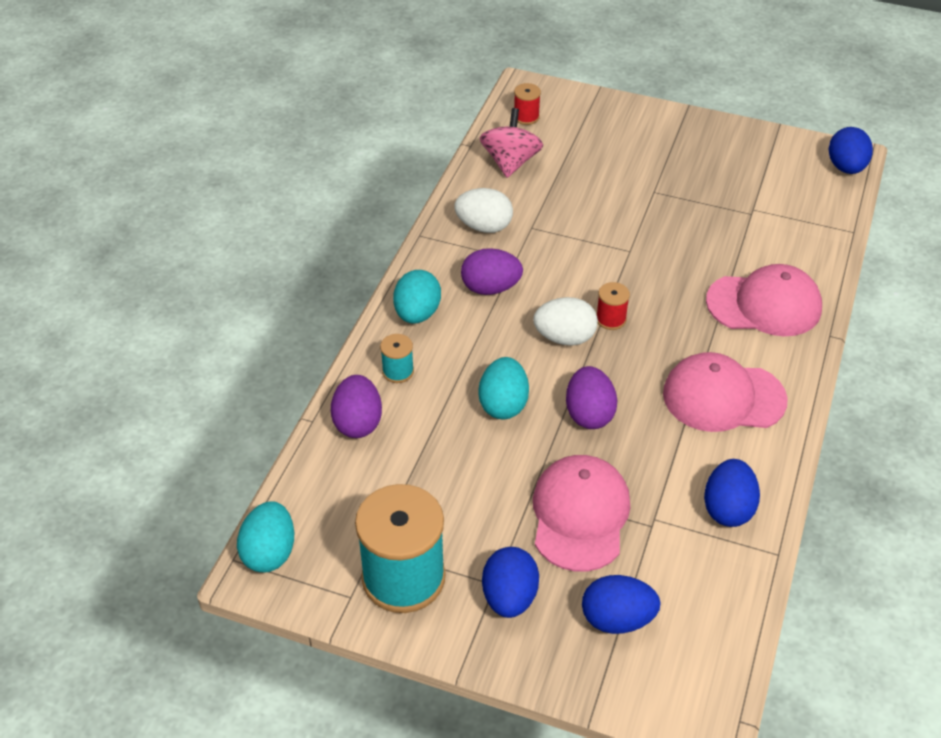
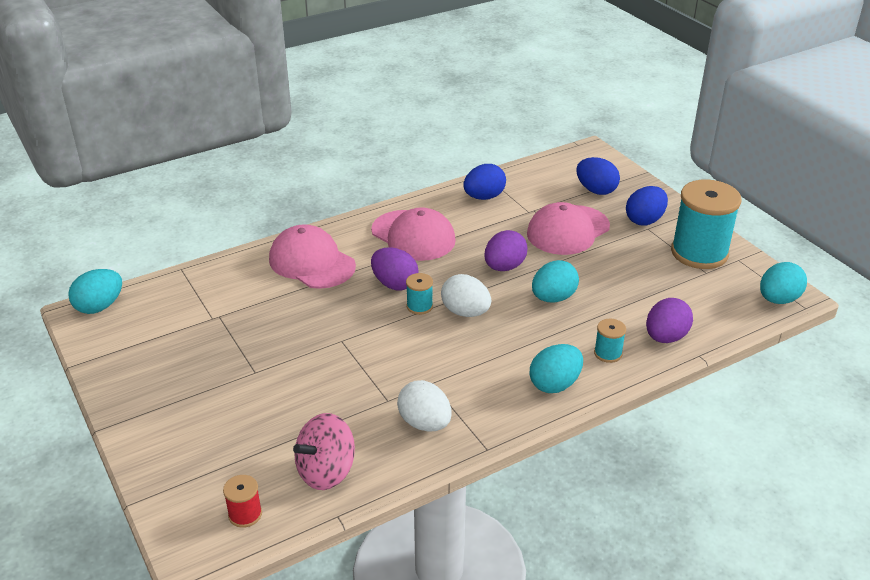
camera: 140 degrees left, 10 degrees down
purple egg [461,248,523,295] -> purple egg moved to [371,247,419,290]
red spool [596,282,630,330] -> turquoise spool [406,273,433,315]
blue egg [829,127,873,174] -> turquoise egg [68,269,122,314]

